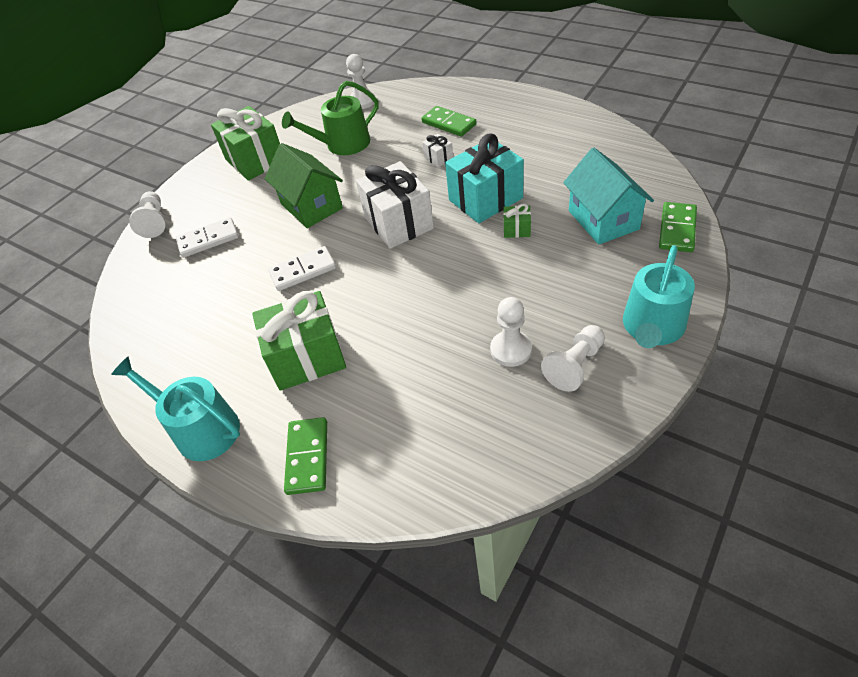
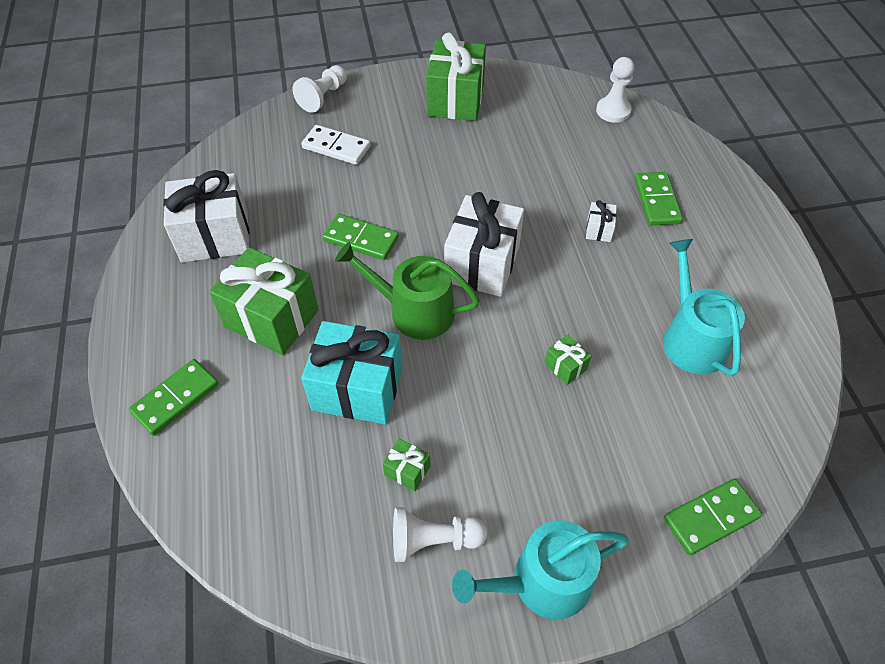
camera: 40 degrees right, 5 degrees up
turquoise watering can [111,356,240,461] -> turquoise watering can moved to [663,239,745,376]
green house [265,143,343,228] -> none
white domino [268,246,336,291] -> green domino [322,214,399,260]
green watering can [282,81,379,155] -> green watering can moved to [335,242,480,340]
turquoise gift [445,133,524,223] -> turquoise gift moved to [301,321,402,424]
white pawn [490,297,532,367] -> green gift [383,438,430,491]
turquoise house [563,148,654,245] -> none
none -> white gift [163,170,249,263]

